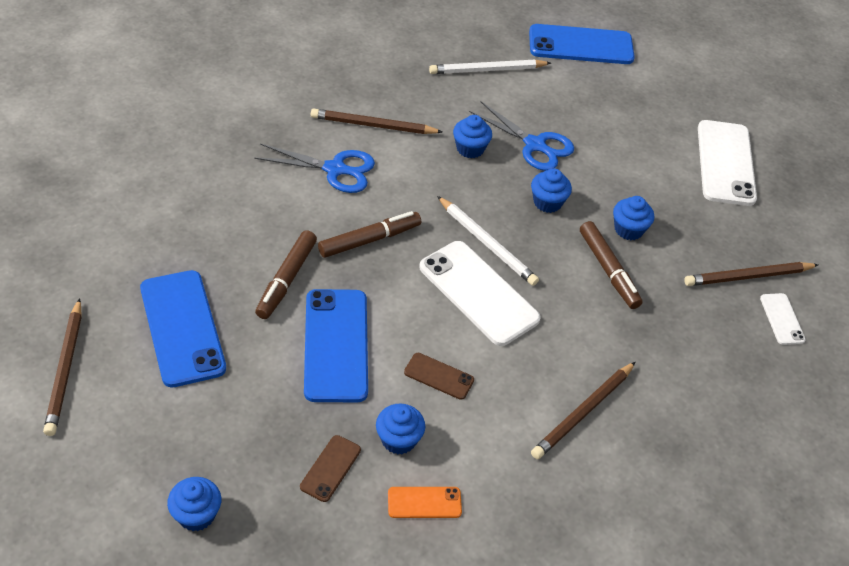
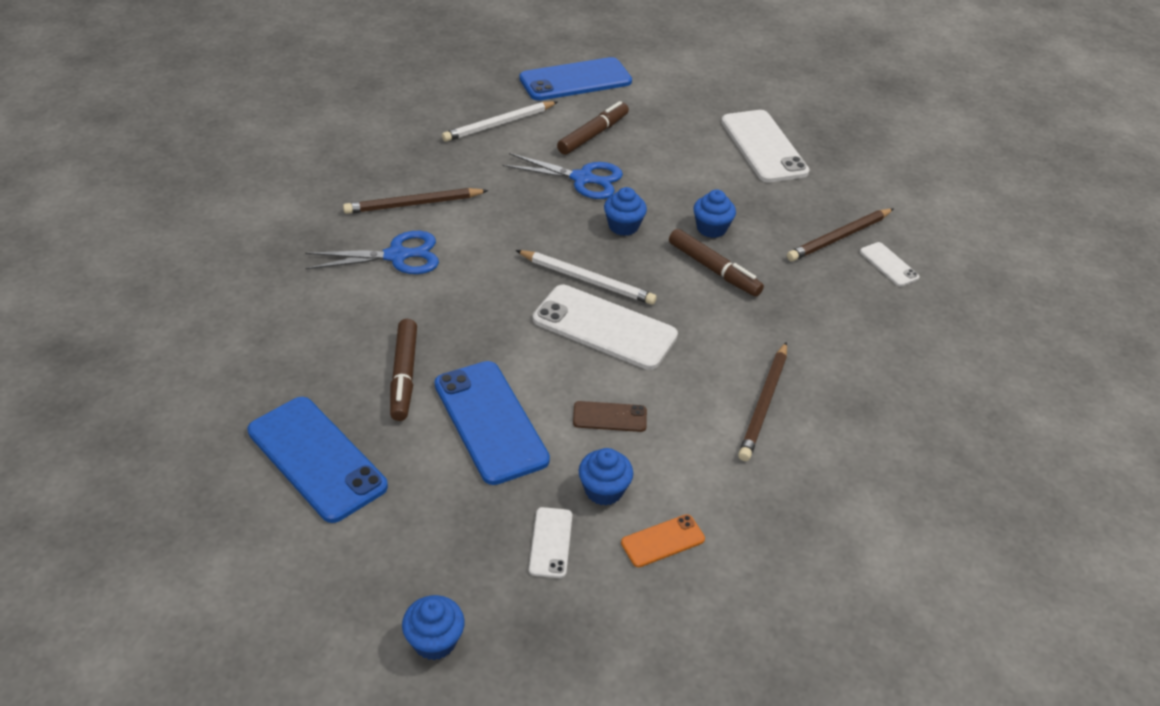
camera: 20 degrees left, 5 degrees down
brown pencil [43,298,82,436] -> none
brown phone [300,435,361,502] -> white phone [529,507,572,578]
brown marker [318,211,421,258] -> brown marker moved to [557,101,629,155]
blue cupcake [453,115,492,158] -> none

